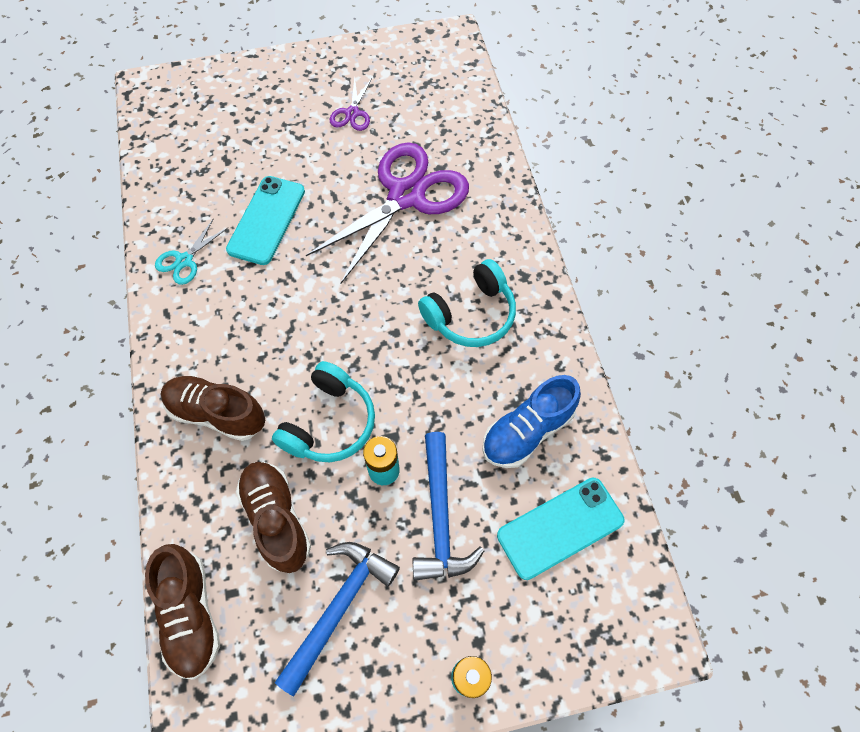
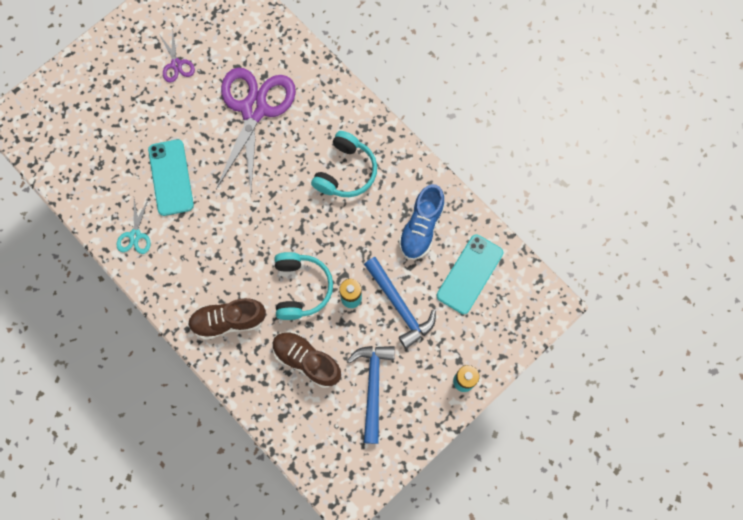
camera: 30 degrees left, 10 degrees up
brown shoe [145,544,220,680] -> none

